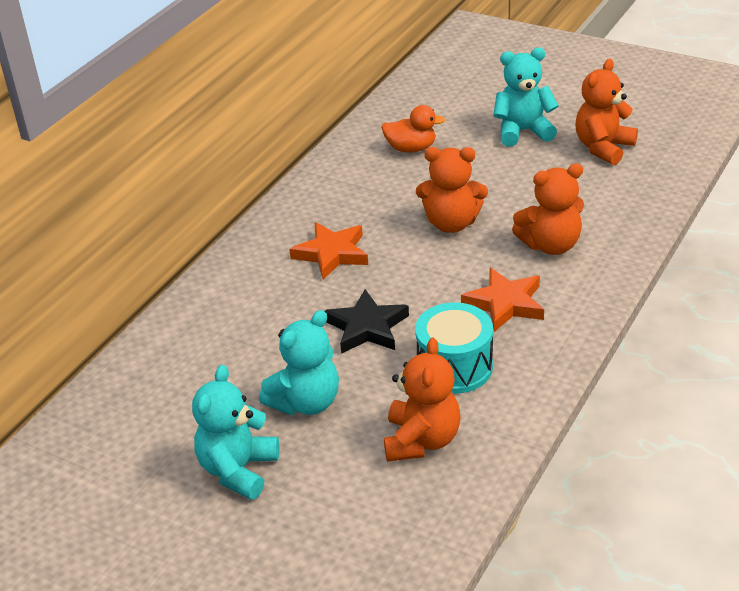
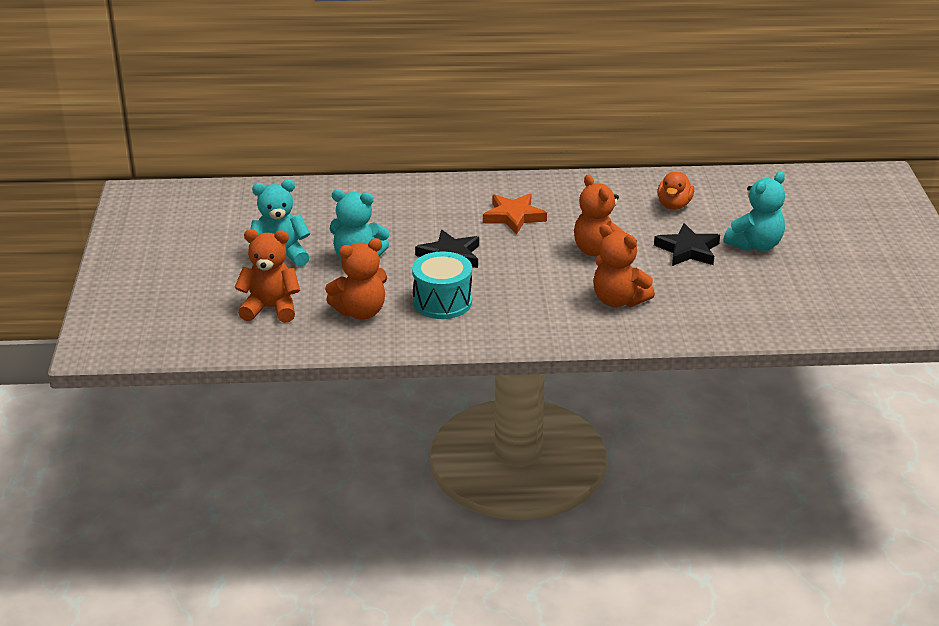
camera: 55 degrees right, 5 degrees down
orange duck [381,105,445,153] -> orange duck turned 45 degrees clockwise [657,172,694,210]
orange star [461,268,544,332] -> none
turquoise teddy bear [493,48,559,147] -> turquoise teddy bear turned 90 degrees clockwise [723,172,785,251]
orange teddy bear [575,59,638,165] -> orange teddy bear moved to [234,229,300,323]
none -> black star [654,223,720,266]

